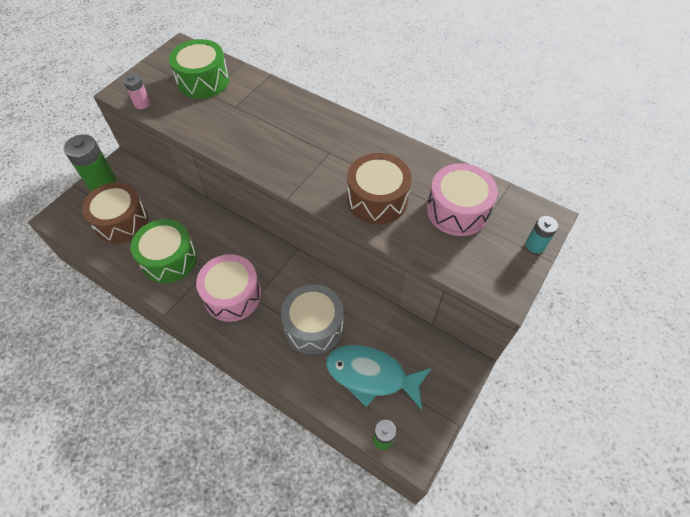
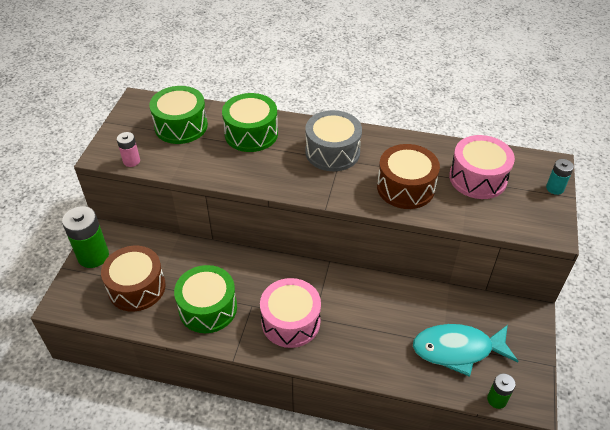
camera: 20 degrees left, 10 degrees down
grey drum [281,284,343,354] -> grey drum moved to [305,110,362,171]
none -> green drum [222,93,278,152]

